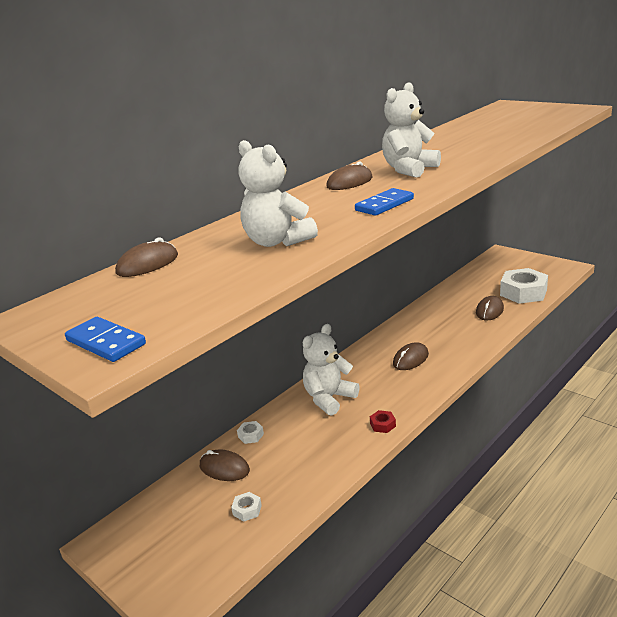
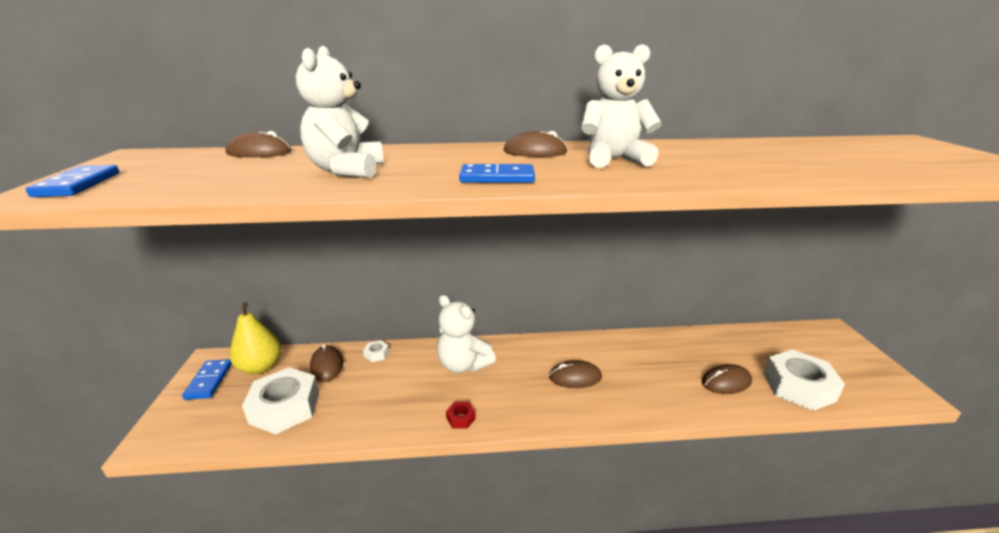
camera: 40 degrees right, 0 degrees up
white nut [231,492,262,522] -> white nut [242,367,319,434], size x2.40
white teddy bear [303,324,360,416] -> white teddy bear turned 135 degrees counterclockwise [437,295,496,373]
none -> blue domino [182,359,232,400]
none -> yellow pear [230,302,281,374]

